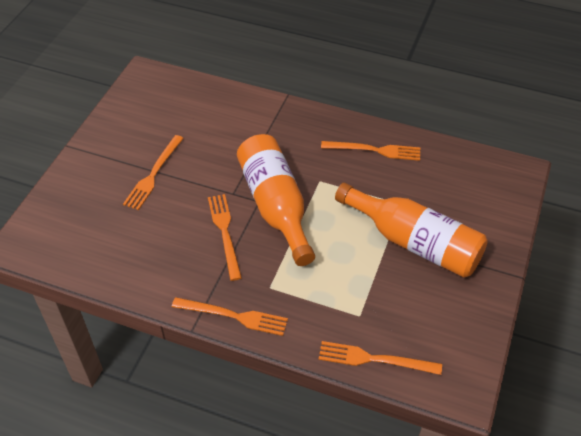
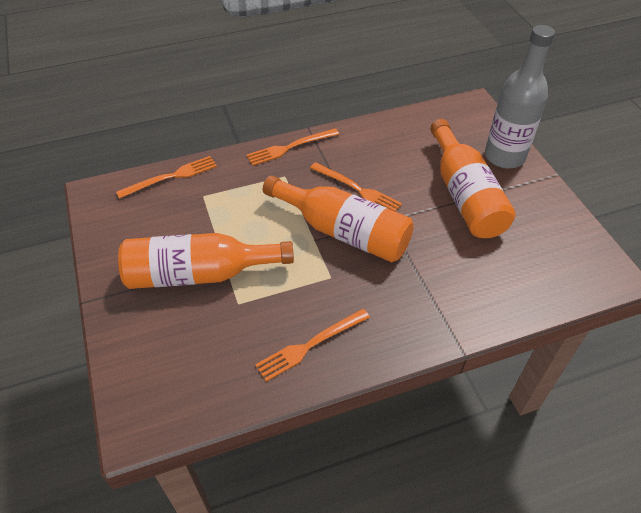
camera: 140 degrees right, 0 degrees up
orange fork [123,135,184,210] -> orange bottle [430,119,515,238]
none -> grey bottle [485,25,555,169]

